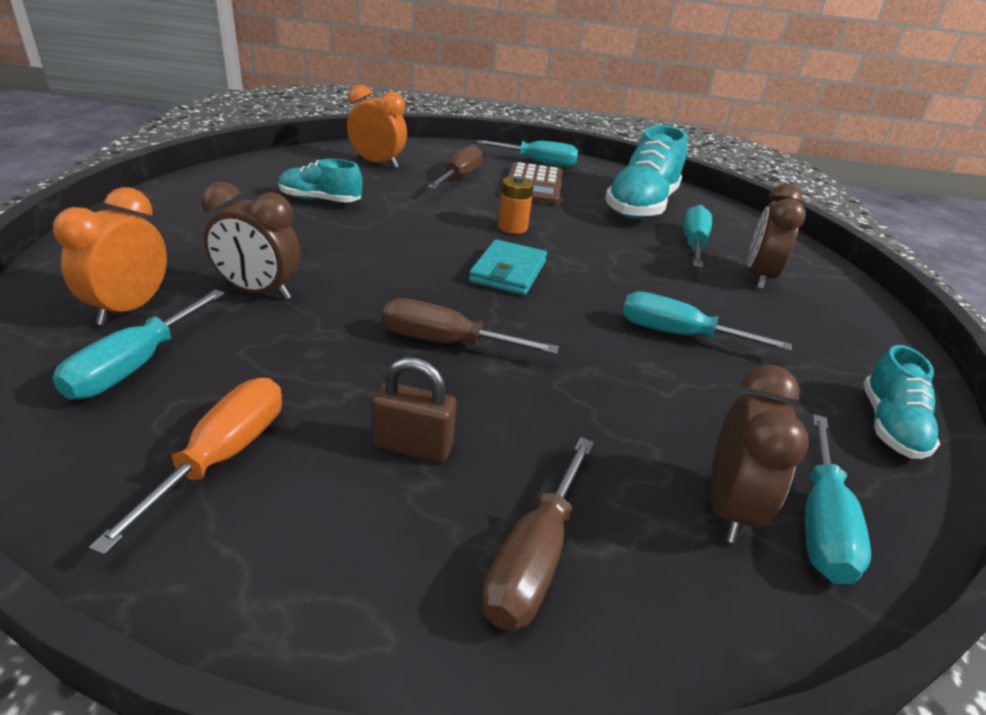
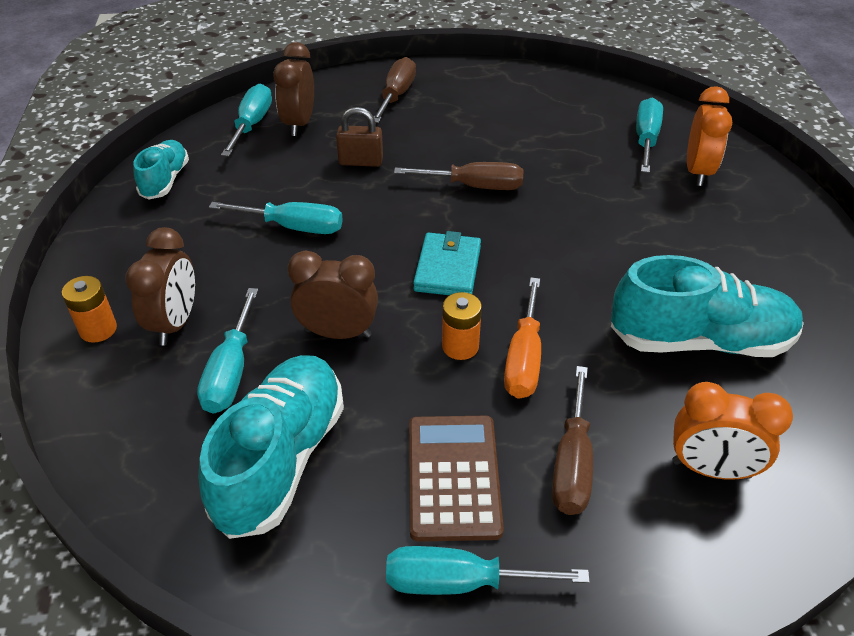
camera: 175 degrees right, 10 degrees up
orange screwdriver [89,378,282,555] -> orange screwdriver moved to [504,277,541,399]
brown clock [201,182,300,300] -> brown clock moved to [287,251,378,339]
turquoise shoe [279,159,363,203] -> turquoise shoe [611,255,804,357], size x1.77
brown padlock [372,357,456,462] -> brown padlock moved to [336,107,383,167]
none -> orange battery [62,276,117,343]

